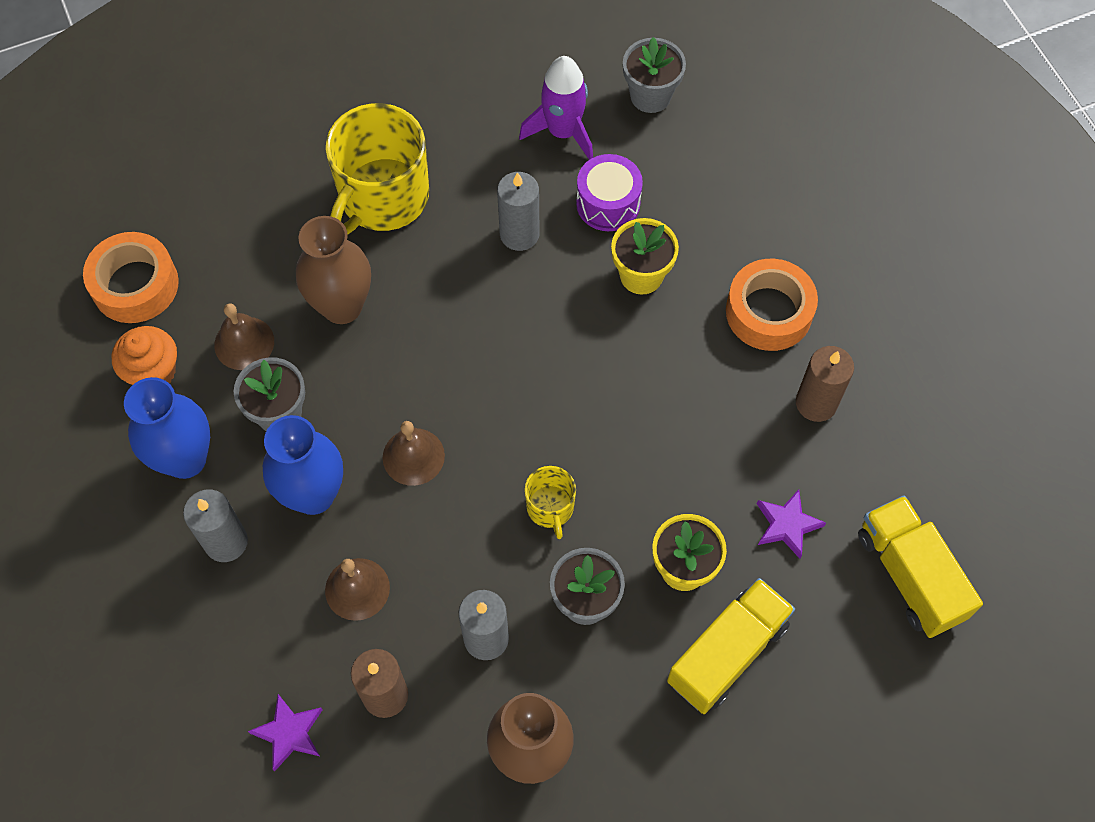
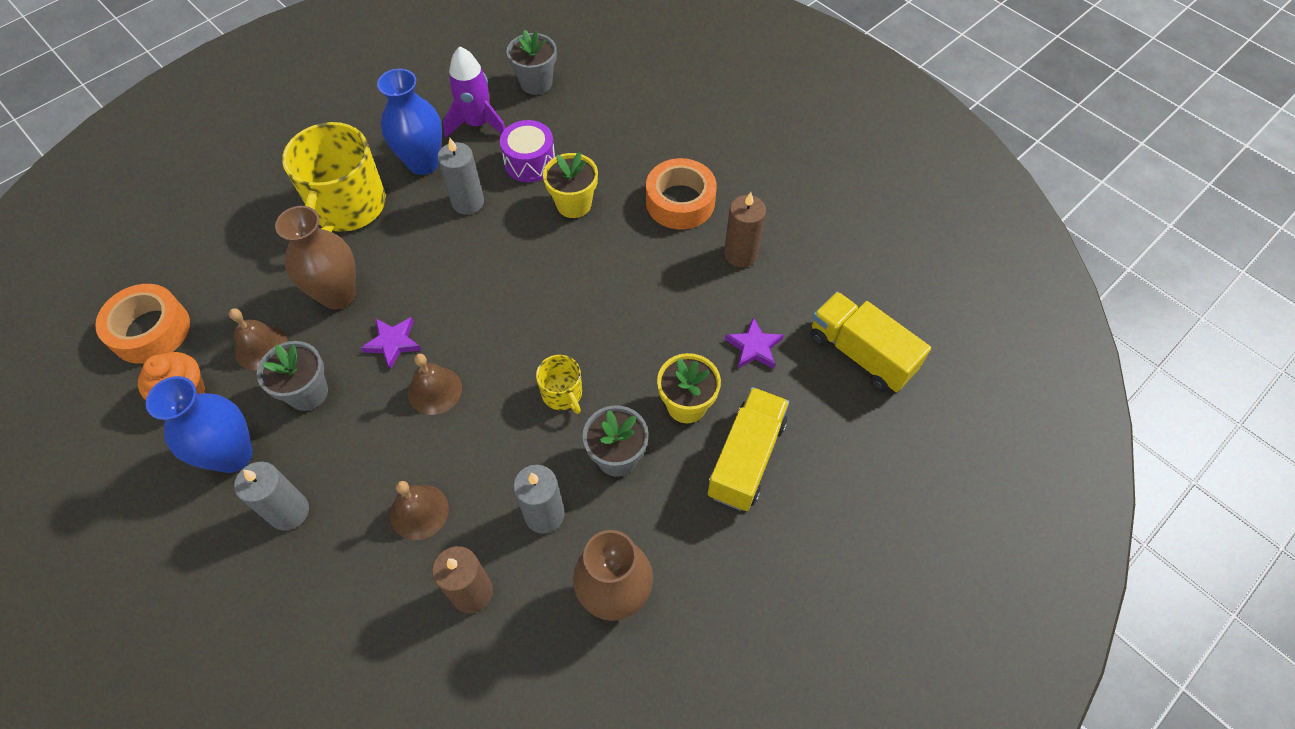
camera: 20 degrees left, 5 degrees down
purple star [248,694,323,771] -> purple star moved to [361,317,421,369]
blue vase [263,415,343,515] -> blue vase moved to [377,69,442,175]

